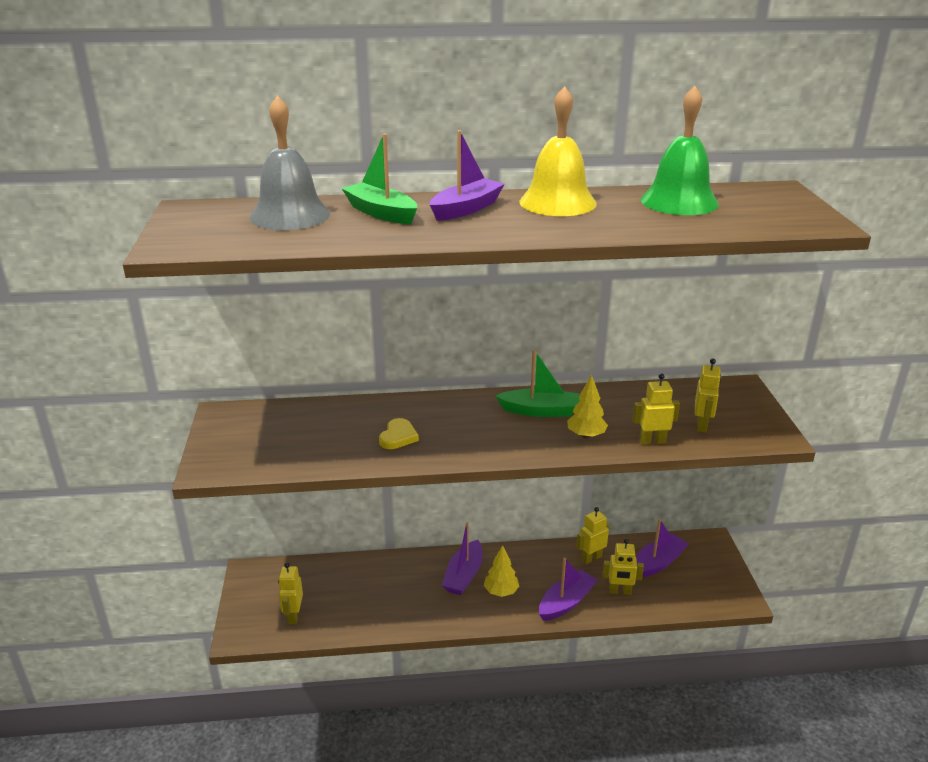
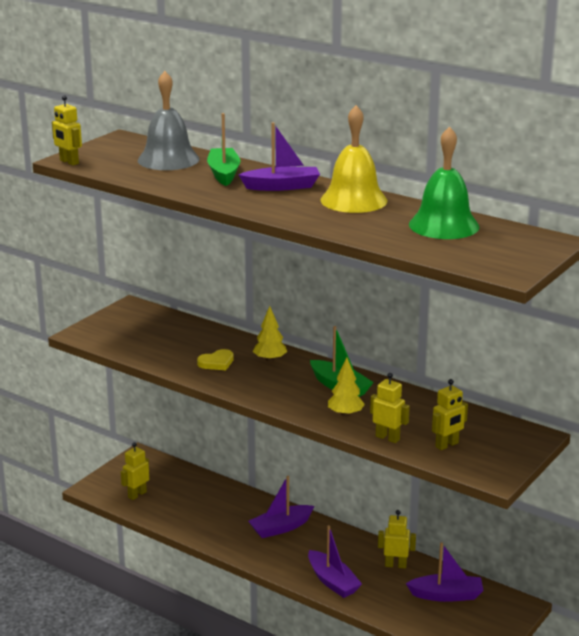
camera: 40 degrees right, 5 degrees down
yellow tree [484,545,519,597] -> yellow tree moved to [253,306,287,362]
purple boat [539,558,597,621] -> purple boat turned 60 degrees clockwise [308,525,362,598]
yellow robot [603,539,644,595] -> yellow robot moved to [52,95,82,166]

